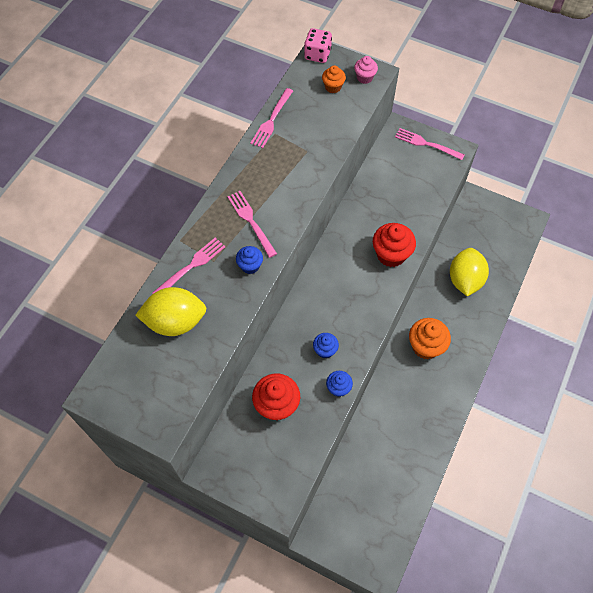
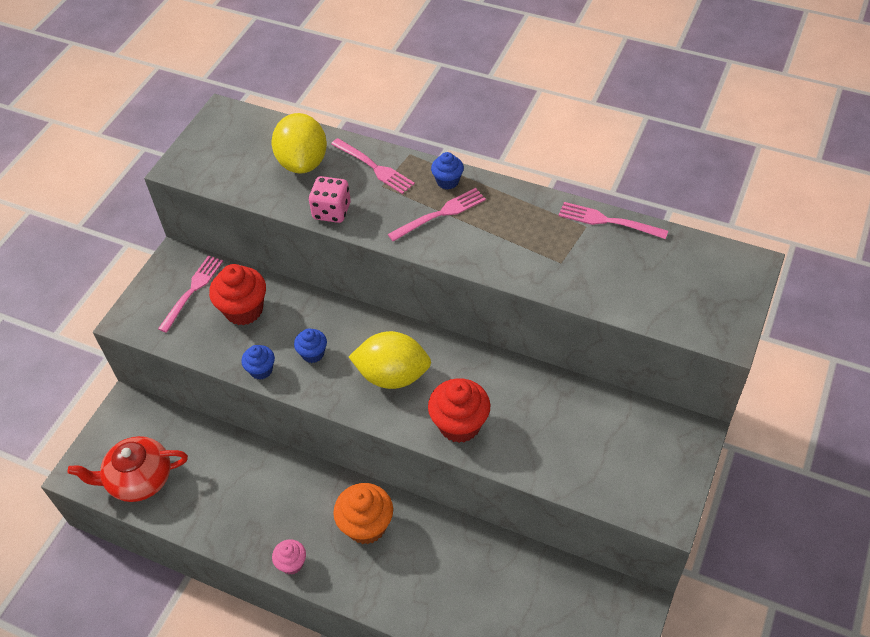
camera: 90 degrees right, 10 degrees down
blue cupcake [236,246,263,274] -> blue cupcake moved to [431,152,464,190]
pink dice [304,28,332,63] -> pink dice moved to [309,176,351,223]
orange cupcake [322,65,346,93] -> none
pink cupcake [354,56,378,84] -> pink cupcake moved to [272,539,306,575]
pink fork [395,128,464,160] -> pink fork moved to [158,255,223,333]
yellow lemon [450,248,489,296] -> yellow lemon moved to [349,331,431,389]
none -> red teapot [68,436,188,502]

